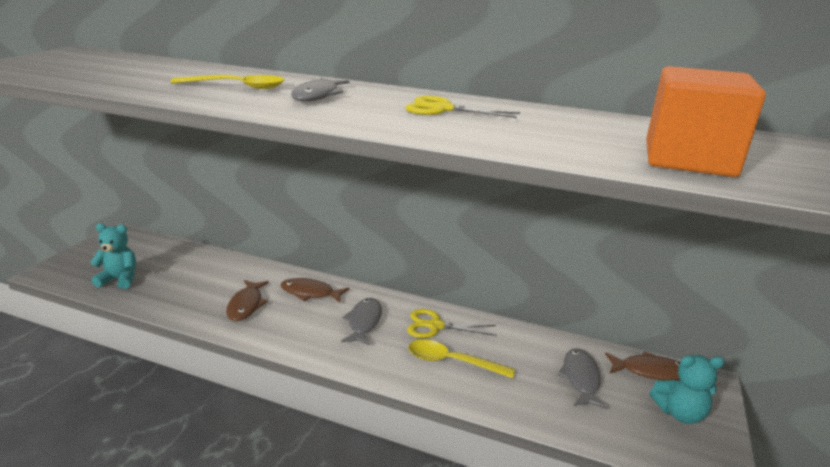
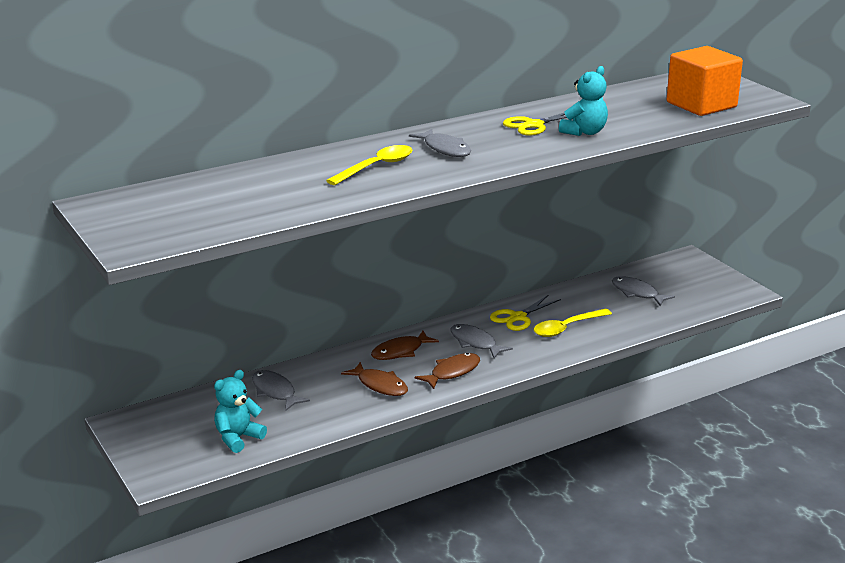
camera: 50 degrees left, 0 degrees up
brown fish [605,351,680,381] -> brown fish moved to [415,353,480,389]
turquoise teddy bear [650,355,724,424] -> turquoise teddy bear moved to [559,66,608,136]
none -> grey fish [252,370,310,410]

